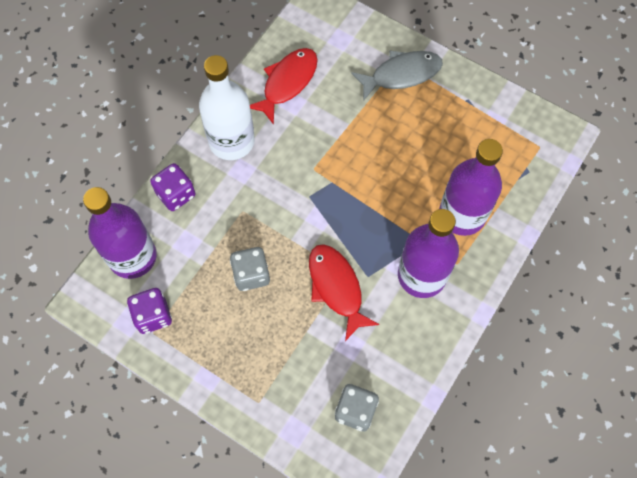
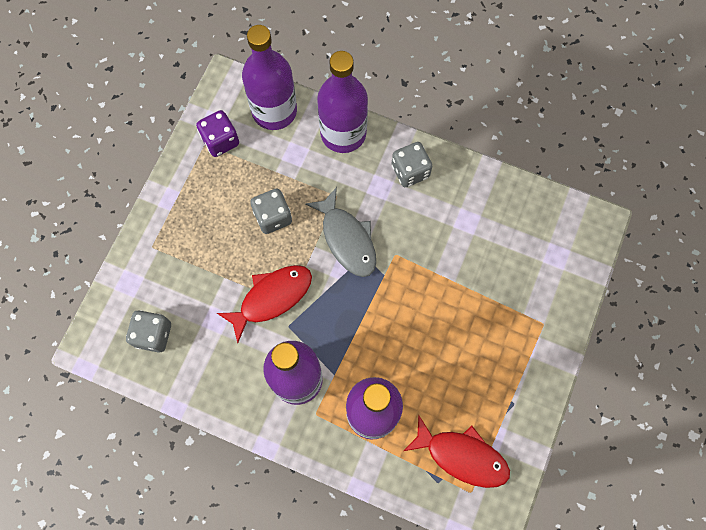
camera: 80 degrees right, 5 degrees up
purple dice [150,163,196,211] -> purple bottle [317,51,368,153]
white bottle [199,55,255,160] -> grey dice [392,142,432,187]
red fish [250,48,318,125] -> red fish moved to [404,415,510,488]
grey fish [351,51,443,101] -> grey fish moved to [306,187,376,277]

